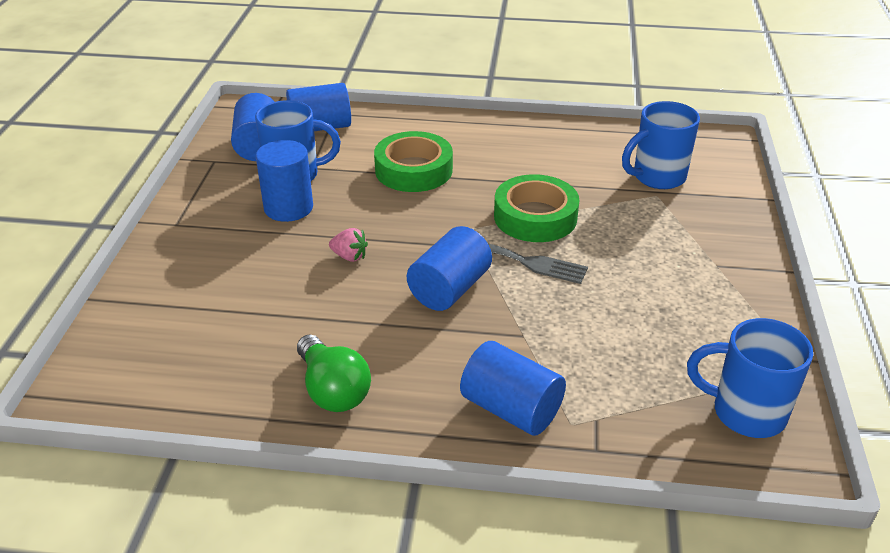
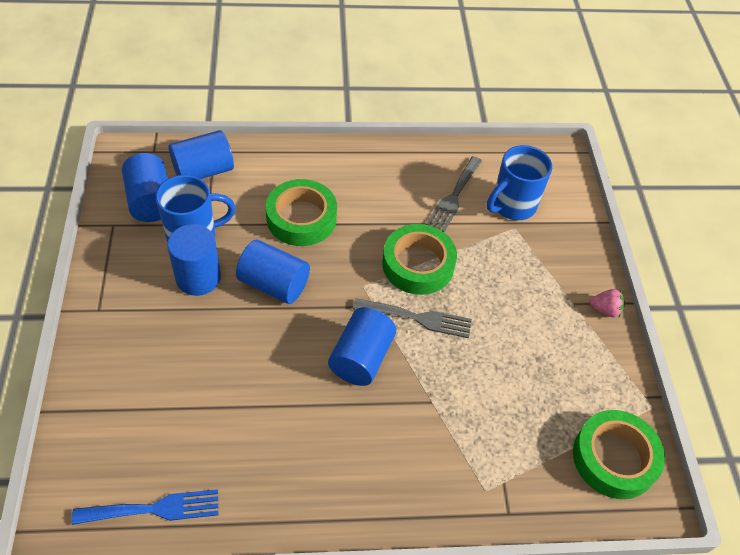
camera: 15 degrees left, 15 degrees up
green light bulb [297,335,371,412] -> none
pink strawberry [329,228,368,262] -> pink strawberry moved to [590,289,625,317]
blue cylinder [460,341,566,436] -> blue cylinder moved to [236,240,310,304]
blue mug [687,318,813,438] -> green tape [573,410,665,499]
none -> blue fork [72,489,219,525]
none -> grey fork [426,156,482,232]

